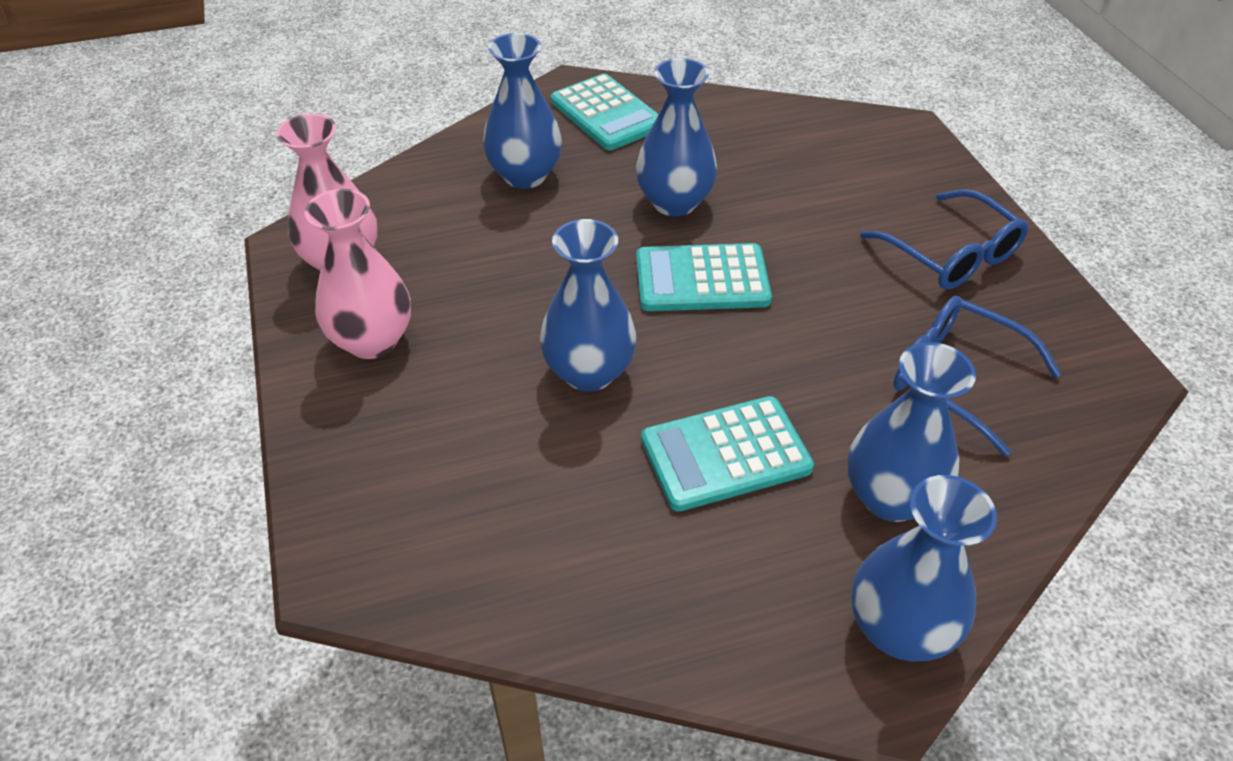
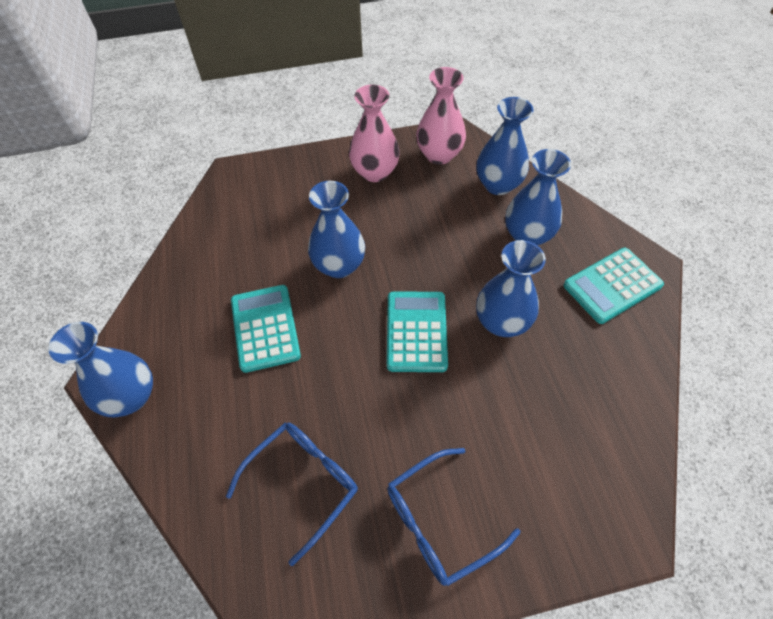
camera: 95 degrees right, 10 degrees up
blue vase [847,342,976,522] -> blue vase moved to [477,97,534,195]

